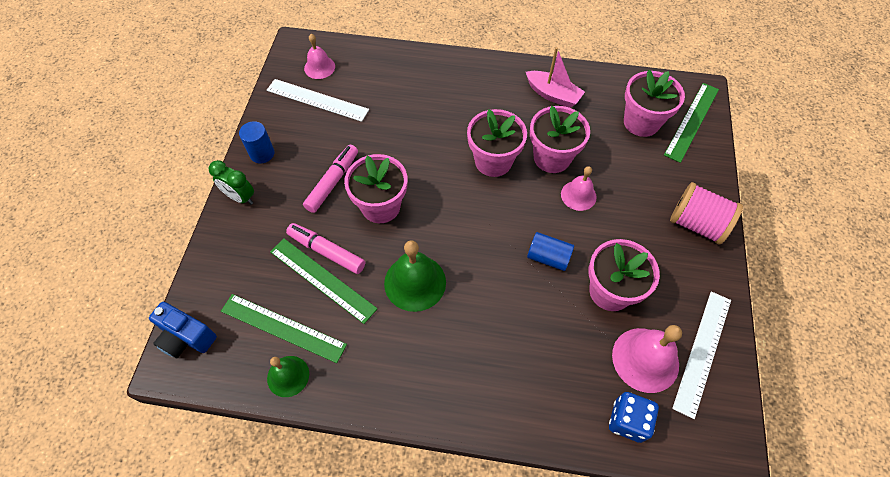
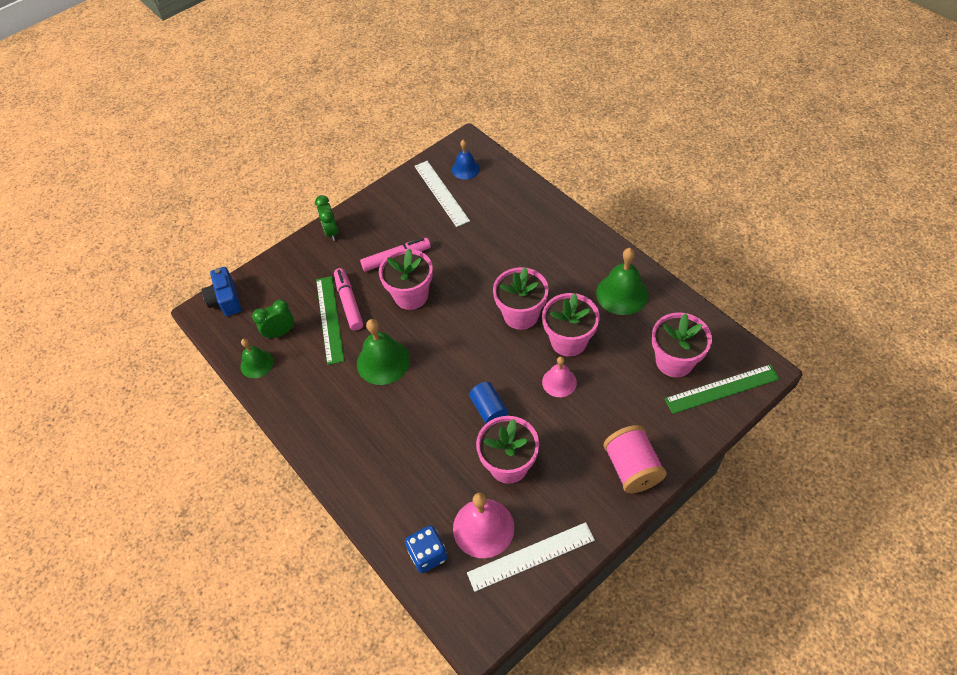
camera: 45 degrees right, 5 degrees down
green ruler [221,294,347,363] -> green clock [252,299,294,339]
blue cylinder [239,121,274,164] -> none
pink bell [304,34,335,79] -> blue bell [452,140,480,180]
pink boat [526,47,585,108] -> green bell [596,248,648,315]

